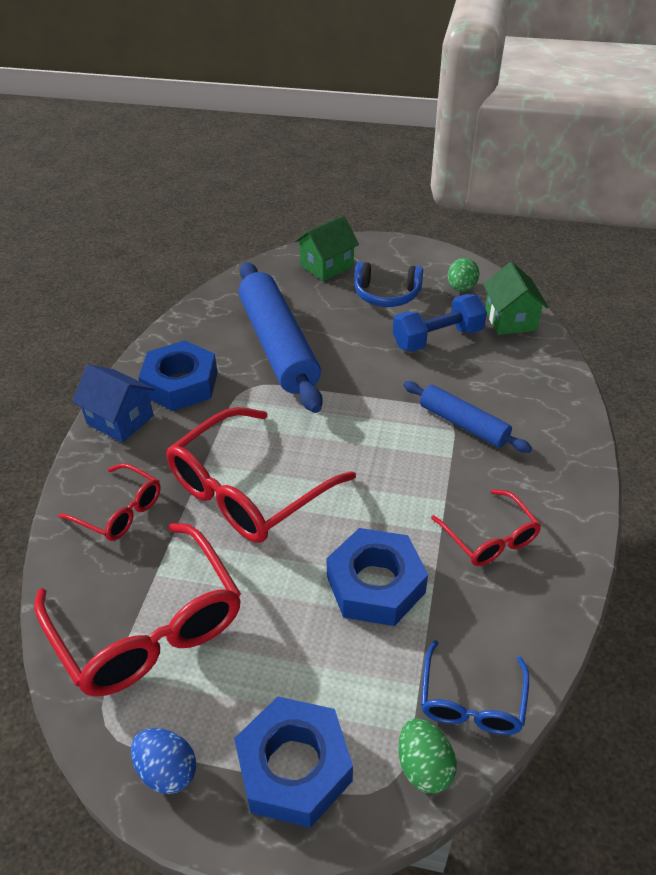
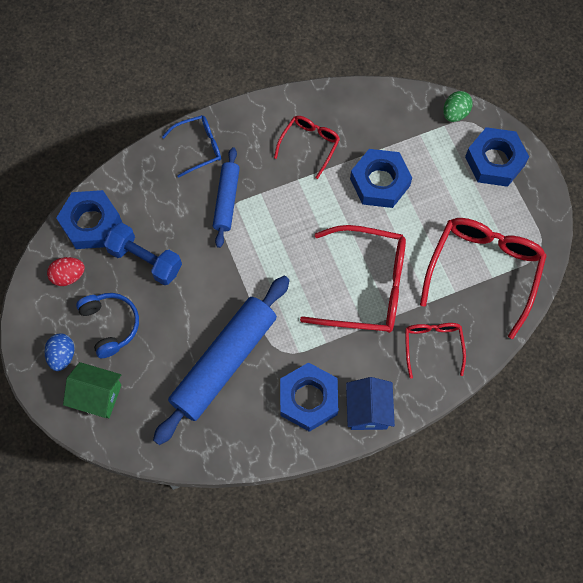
camera: 125 degrees left, 25 degrees up
blue egg [131,728,196,794] -> blue egg moved to [45,333,75,371]
blue glasses [421,640,529,735] -> blue glasses moved to [162,115,221,178]
green egg [448,258,479,292] -> red egg [47,257,85,286]
green house [483,262,548,335] -> blue nut [56,190,122,249]

